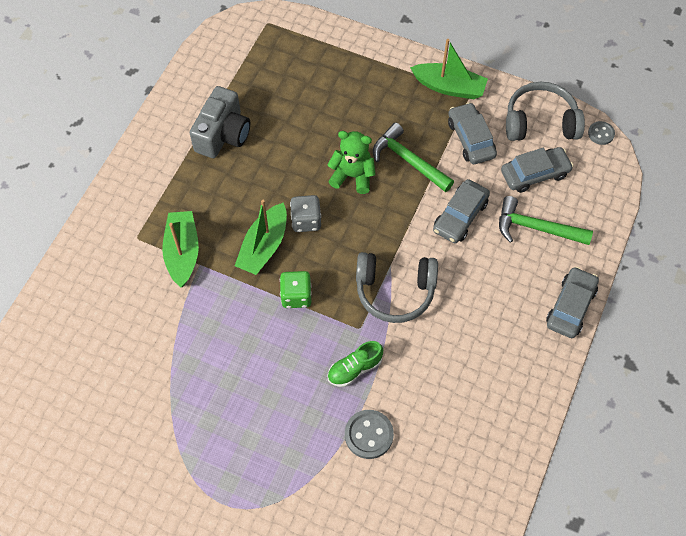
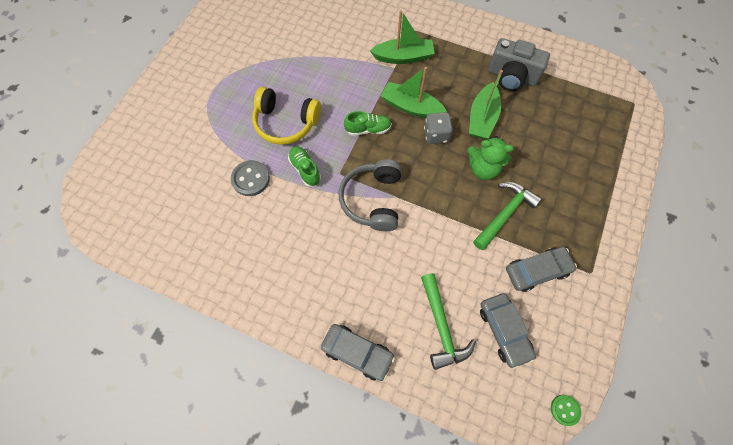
camera: 90 degrees right, 5 degrees up
green dice [280,271,312,308] -> green shoe [344,111,392,136]
green teddy bear [328,131,376,194] -> green teddy bear turned 90 degrees clockwise [467,136,514,180]
green boat [410,39,488,99] -> green boat moved to [469,70,503,139]
grey car [433,179,490,243] -> none
green hammer [499,196,593,245] -> green hammer turned 150 degrees clockwise [421,273,476,370]
grey headphones [506,82,585,141] -> none
grey button [588,121,615,145] -> green button [551,395,581,426]
none -> yellow headphones [252,87,321,145]

